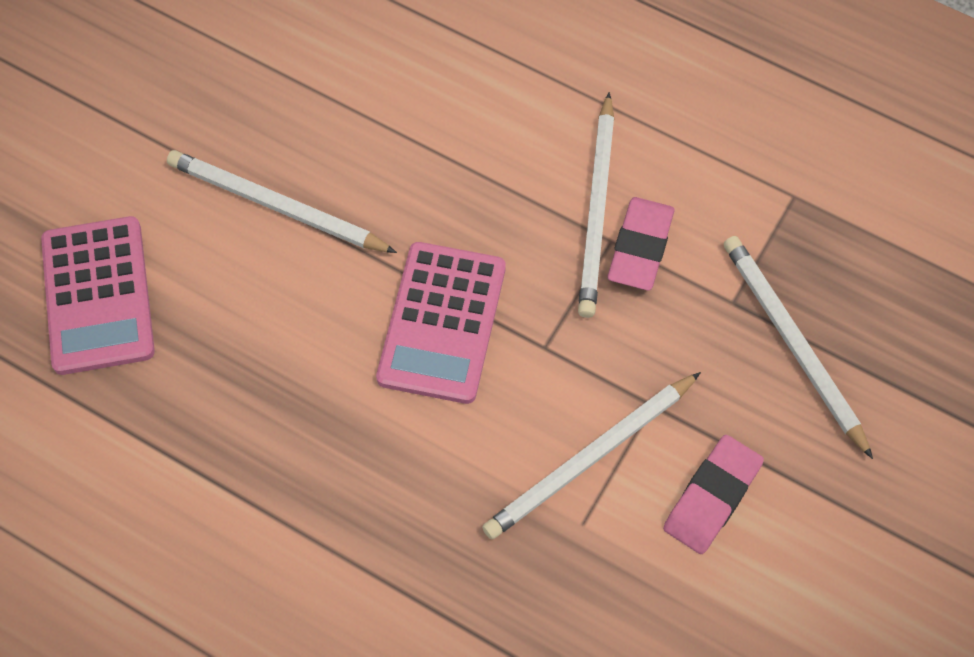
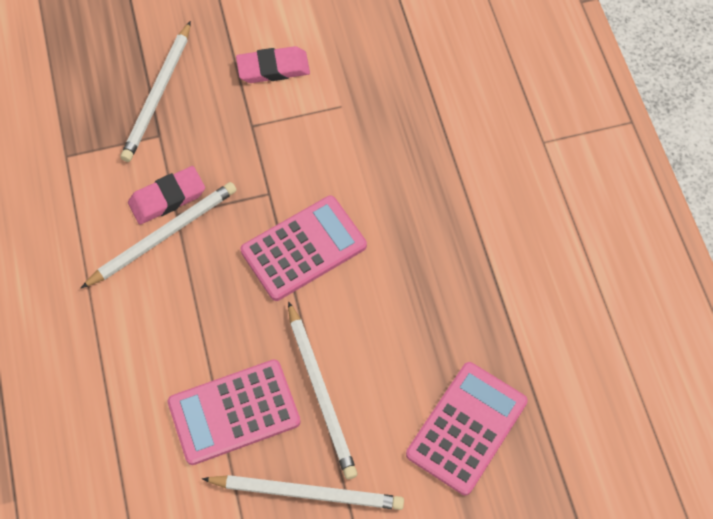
camera: 135 degrees left, 0 degrees up
white pencil [482,372,701,539] -> white pencil moved to [202,475,404,510]
none -> pink calculator [168,359,301,465]

